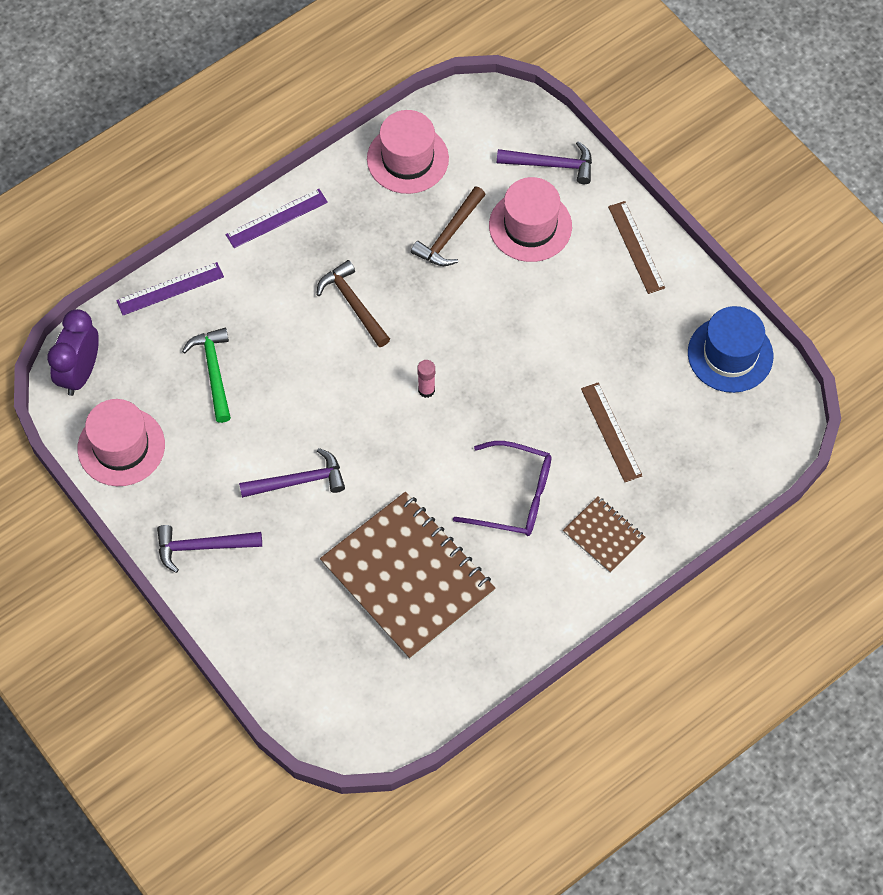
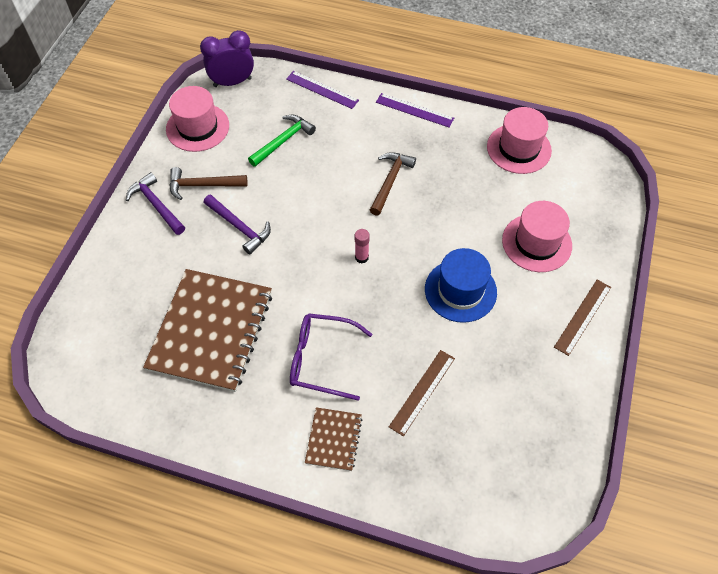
camera: 55 degrees right, 5 degrees down
brown hammer [411,187,486,266] -> brown hammer moved to [169,167,248,200]
purple glasses [453,441,551,536] -> purple glasses turned 120 degrees clockwise [290,313,372,401]
purple hammer [497,141,592,184] -> none
blue hat [688,306,773,393] -> blue hat moved to [425,248,497,323]

